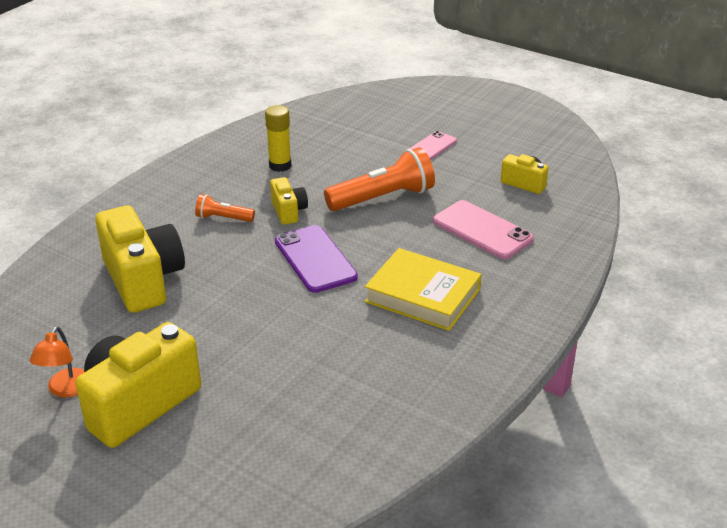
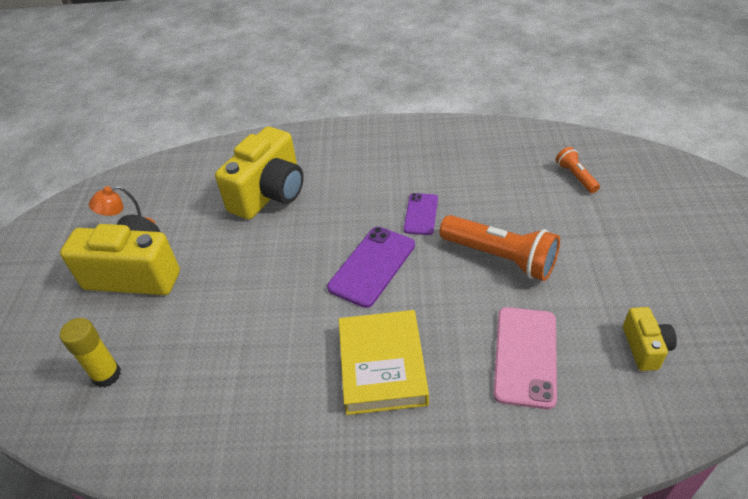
camera: 60 degrees right, 10 degrees up
orange flashlight [195,194,255,222] -> orange flashlight moved to [556,147,600,193]
yellow glue stick [265,105,291,172] -> yellow glue stick moved to [60,318,121,388]
yellow camera [270,177,308,225] -> purple phone [404,193,438,235]
pink phone [409,131,457,160] -> none

